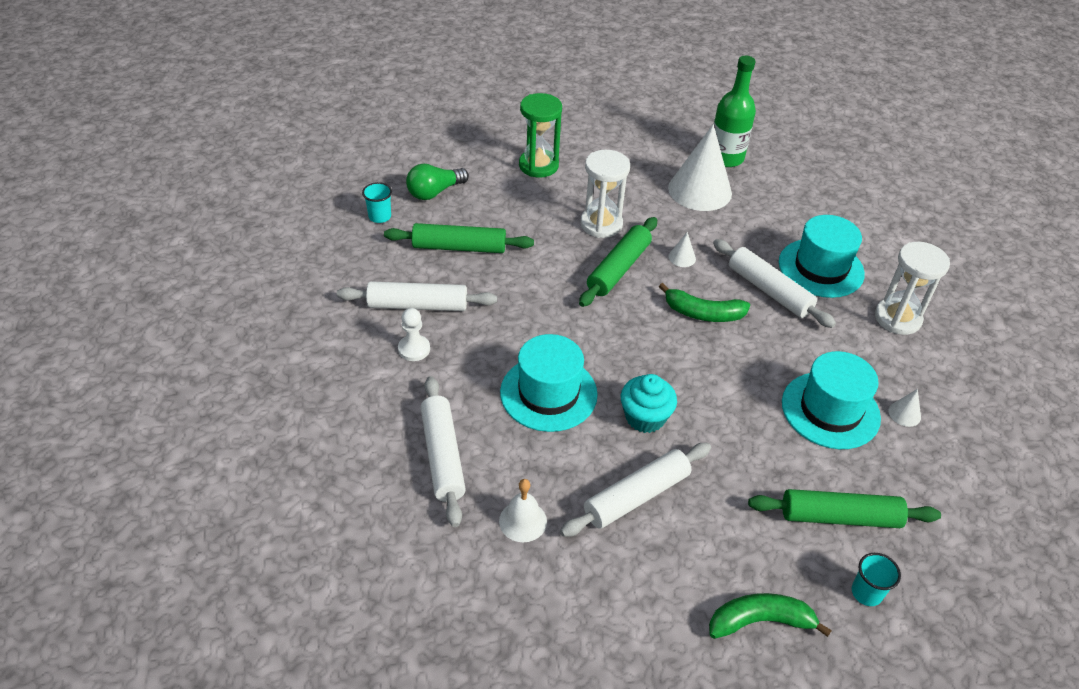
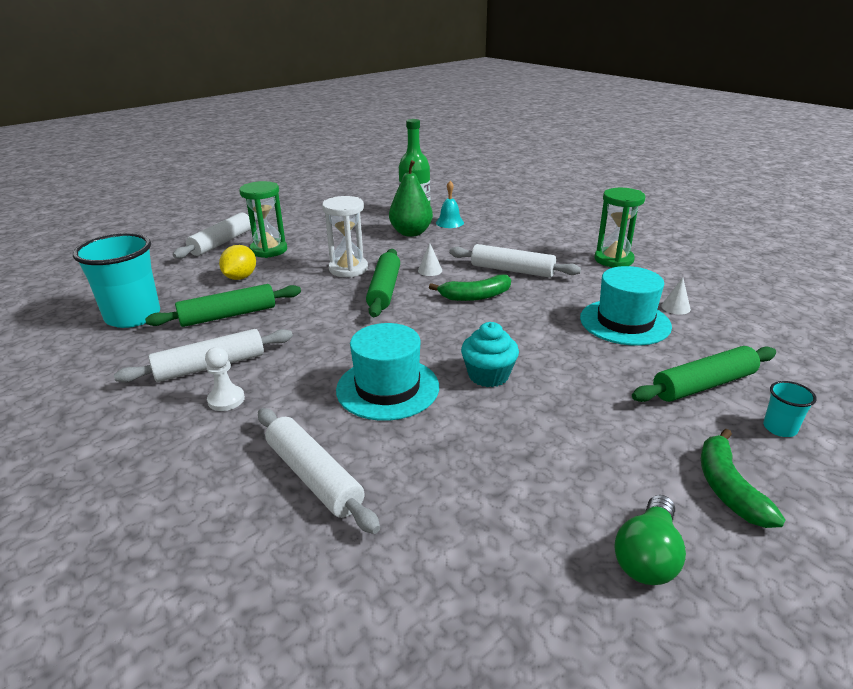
camera: 25 degrees left, 15 degrees down
turquoise cup [362,182,392,223] -> turquoise cup [73,233,160,328], size x2.26
green light bulb [406,164,469,200] -> green light bulb moved to [614,495,686,585]
white bell [499,479,547,542] -> none
white rolling pin [560,443,711,537] -> white rolling pin moved to [173,212,258,259]
white cone [668,124,732,211] -> green pear [389,160,433,237]
green banana [709,593,832,639] -> green banana turned 60 degrees counterclockwise [701,429,786,528]
turquoise hat [779,215,865,298] -> none
white hourglass [875,242,950,335] -> green hourglass [595,188,645,267]
none -> yellow lemon [219,245,256,280]
none -> turquoise bell [436,181,464,228]

